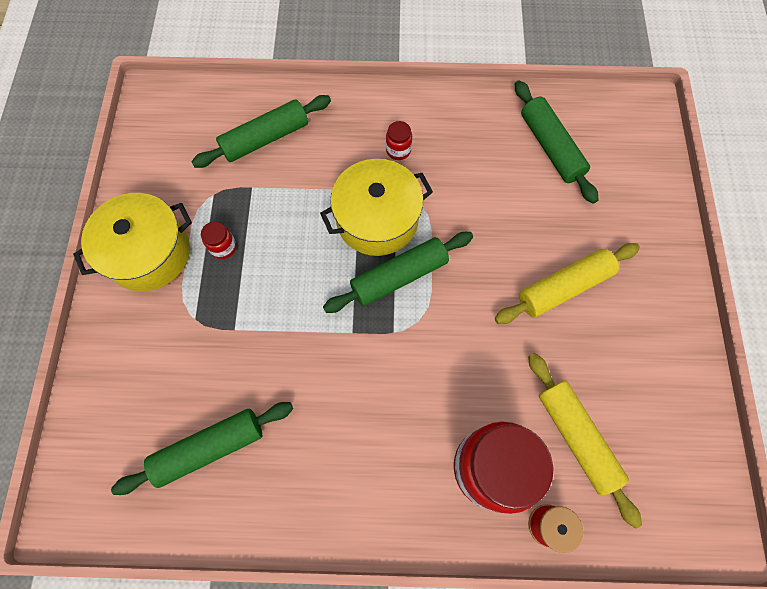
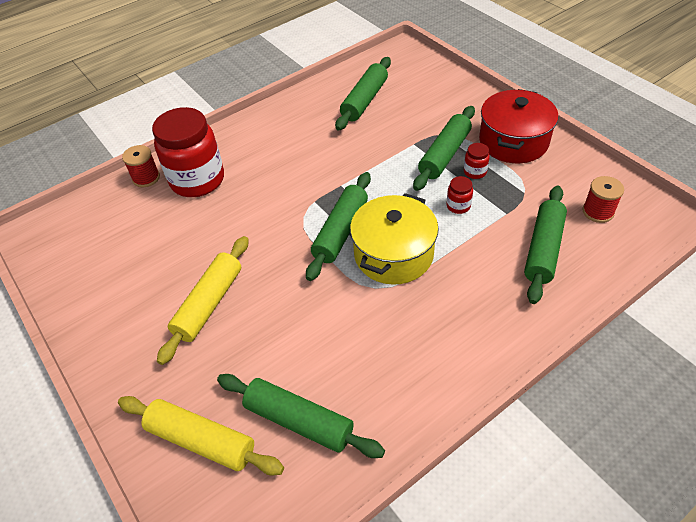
camera: 145 degrees right, 20 degrees down
yellow pot [73,193,192,291] -> red pot [479,89,558,163]
red jar [386,121,412,160] -> red jar moved to [446,176,473,214]
yellow rolling pin [528,353,642,528] -> yellow rolling pin moved to [118,396,284,476]
none -> green rolling pin [413,106,475,191]
none -> red spool [583,176,624,223]

